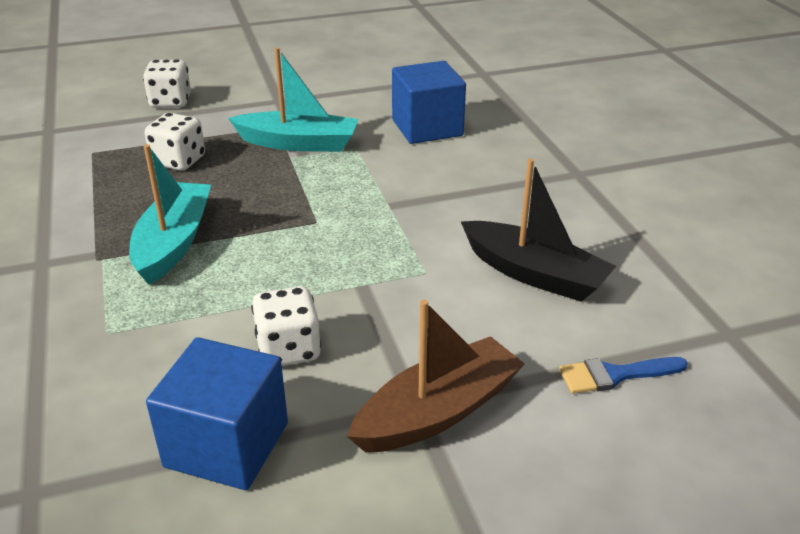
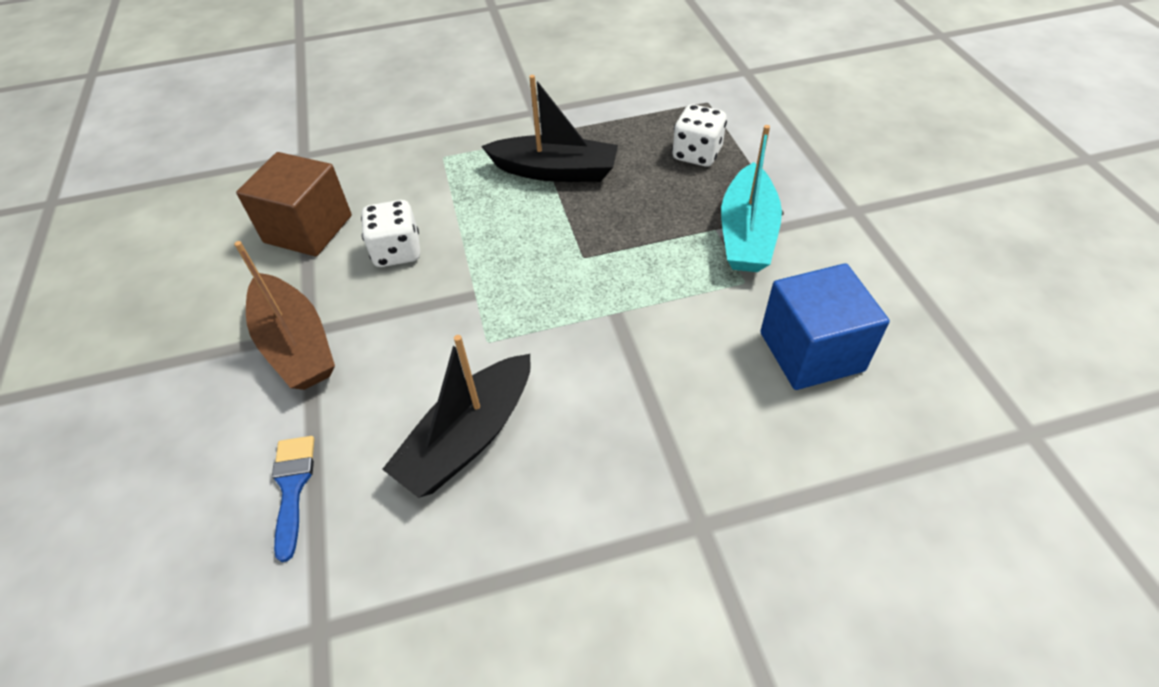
camera: 95 degrees right, 15 degrees up
turquoise boat [129,144,211,285] -> black boat [481,75,618,182]
white dice [143,59,191,108] -> none
blue cube [146,337,288,490] -> brown cube [236,152,352,256]

